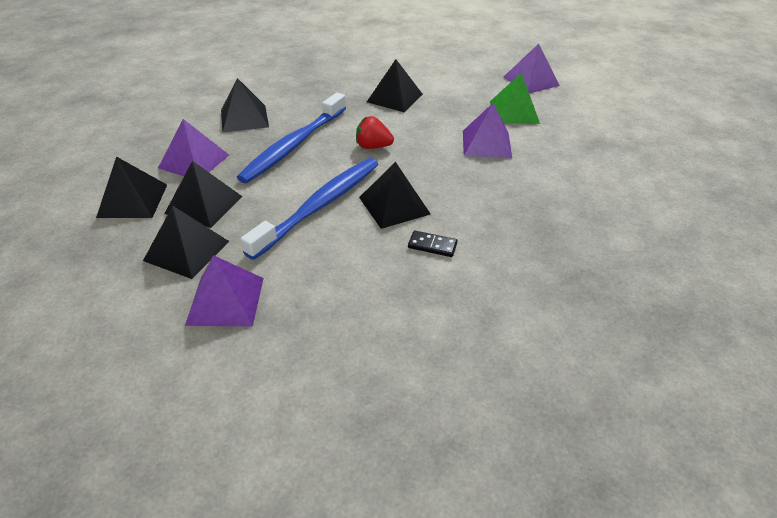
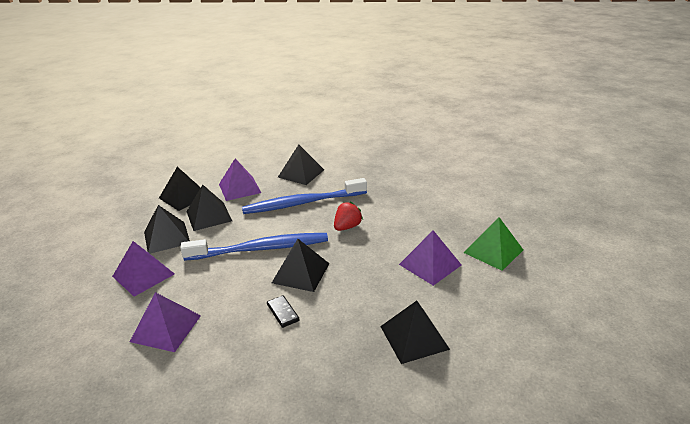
camera: 45 degrees right, 10 degrees down
red strawberry [356,116,394,149] -> red strawberry turned 75 degrees clockwise [334,202,363,231]
black pyramid [367,59,423,112] -> black pyramid moved to [380,301,450,364]
purple pyramid [504,43,560,94] -> purple pyramid moved to [130,292,201,352]

